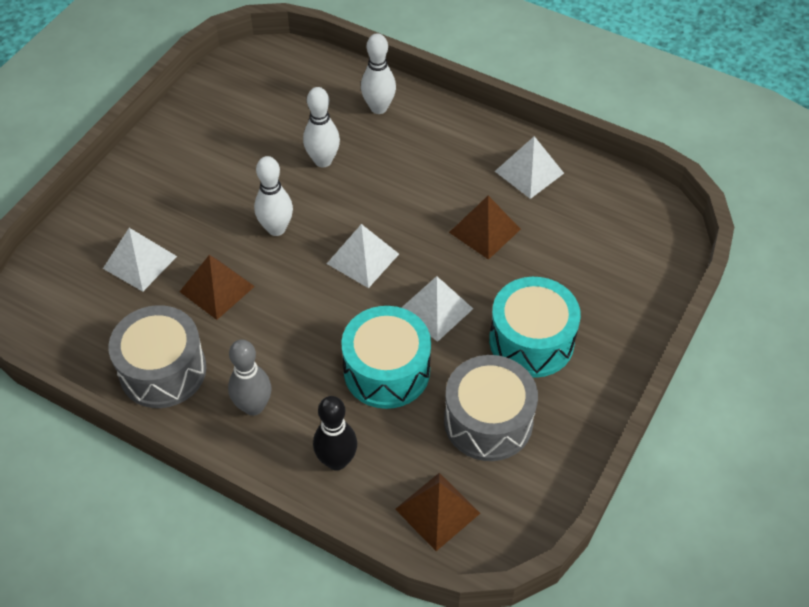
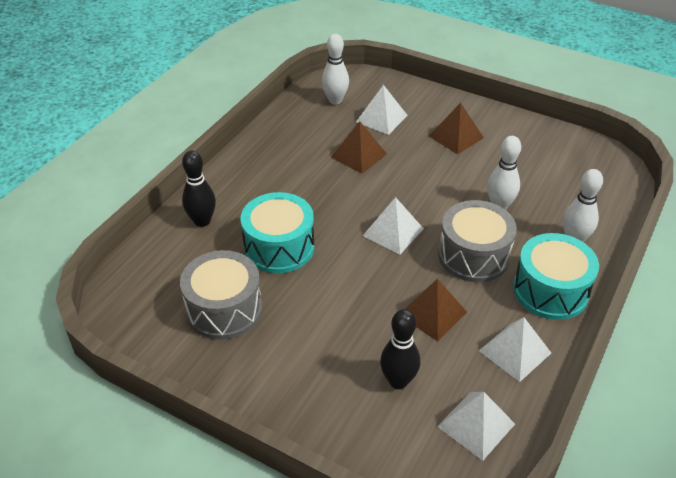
camera: 90 degrees right, 10 degrees down
grey drum [108,305,206,408] -> grey drum moved to [438,200,517,282]
grey bowling pin [228,339,271,416] -> none
white bowling pin [254,156,293,236] -> white bowling pin moved to [322,34,349,104]
brown pyramid [395,473,480,551] -> brown pyramid moved to [429,103,484,154]
white pyramid [401,276,473,342] -> white pyramid moved to [437,392,515,461]
turquoise drum [489,277,581,378] -> turquoise drum moved to [513,233,599,320]
none -> black bowling pin [380,309,420,389]

